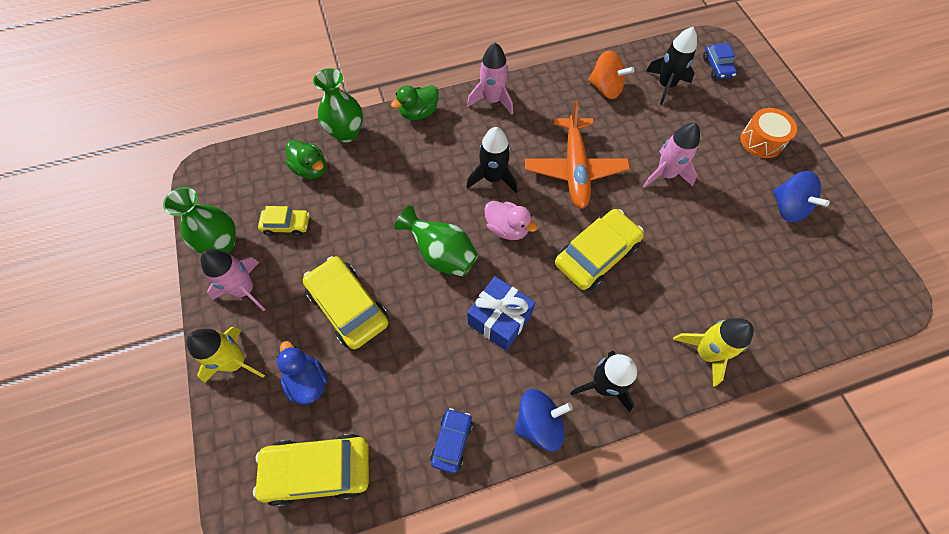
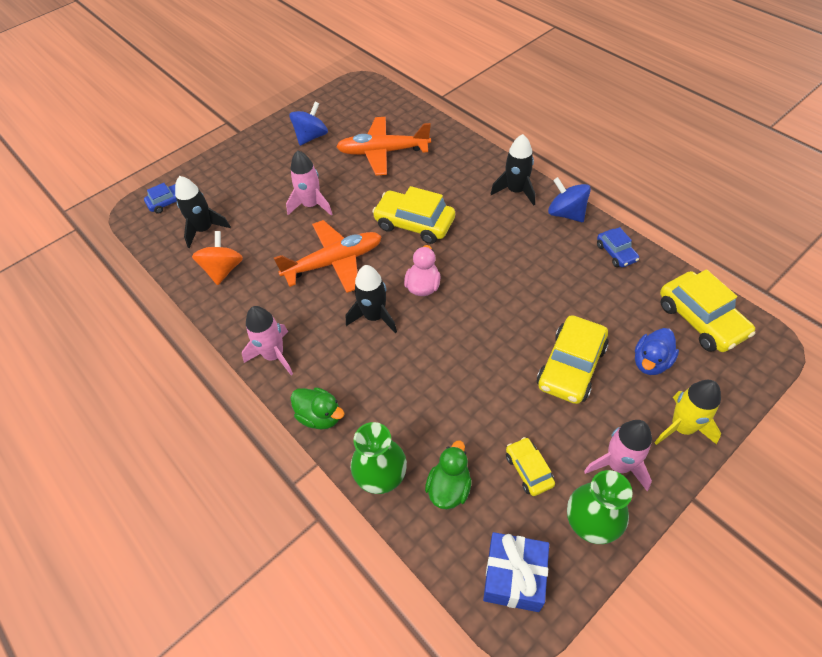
camera: 110 degrees left, 10 degrees down
green vase [394,205,478,277] -> none
blue car [430,408,473,474] -> blue car turned 105 degrees counterclockwise [597,227,639,267]
blue gift [467,276,535,351] -> blue gift moved to [483,532,549,612]
yellow rocket [673,318,754,387] -> none
orange drum [740,108,797,158] -> none
none -> orange plane [336,117,431,175]

